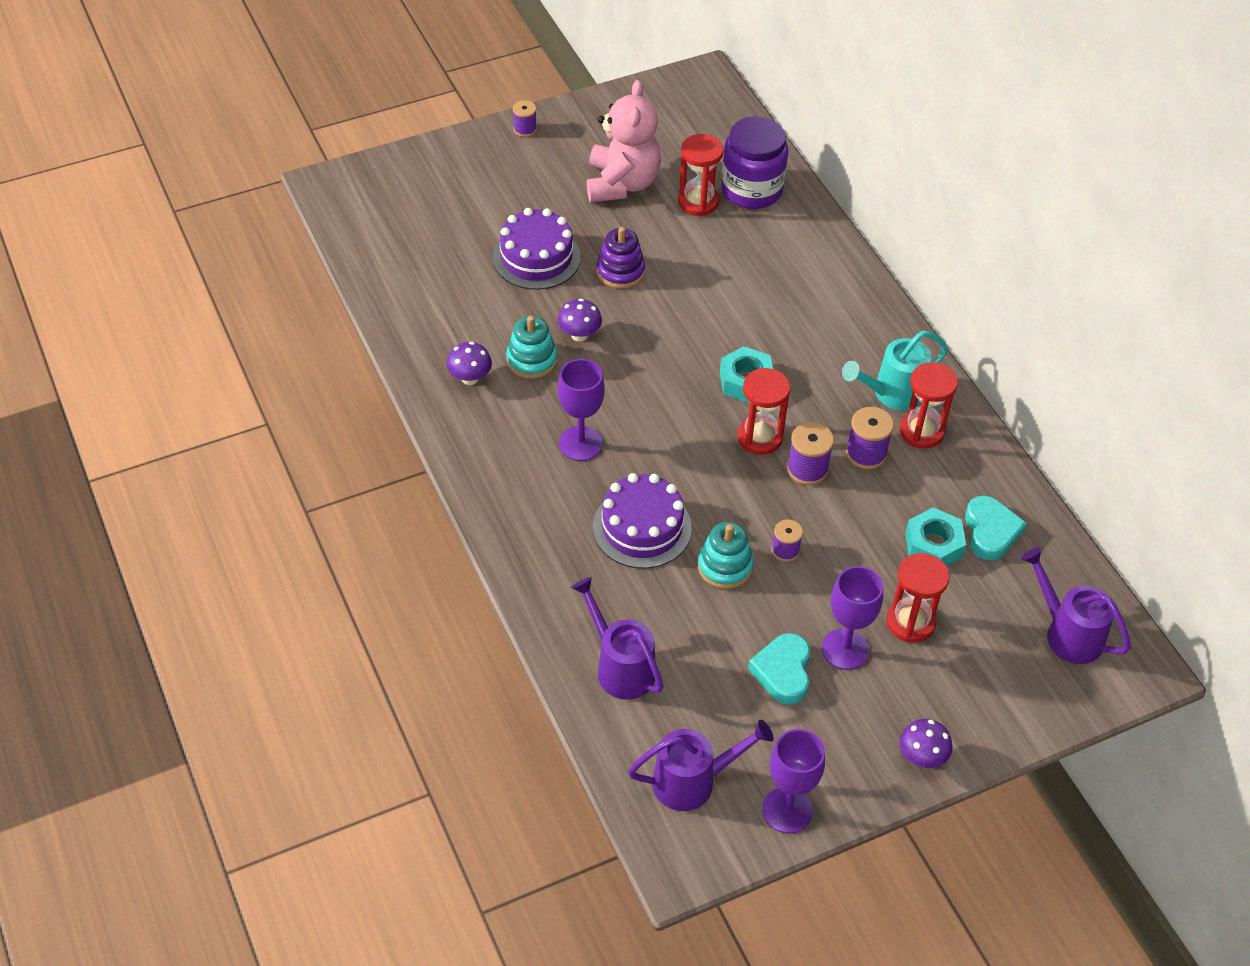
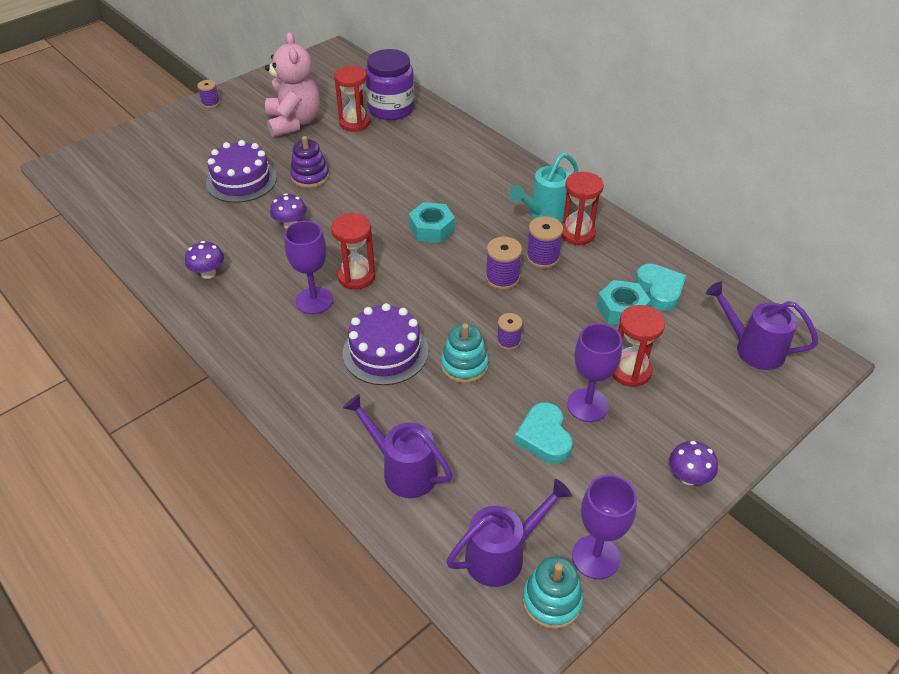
camera: 15 degrees left, 5 degrees down
turquoise stacking toy [506,316,557,379] -> turquoise stacking toy moved to [522,556,583,629]
red hourglass [738,368,790,455] -> red hourglass moved to [331,213,375,289]

